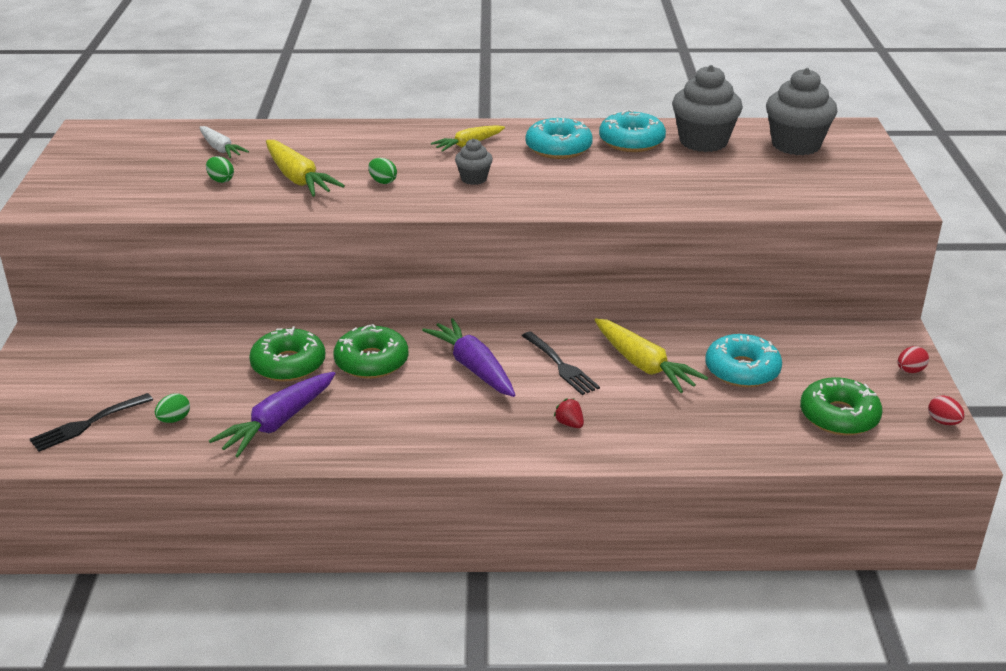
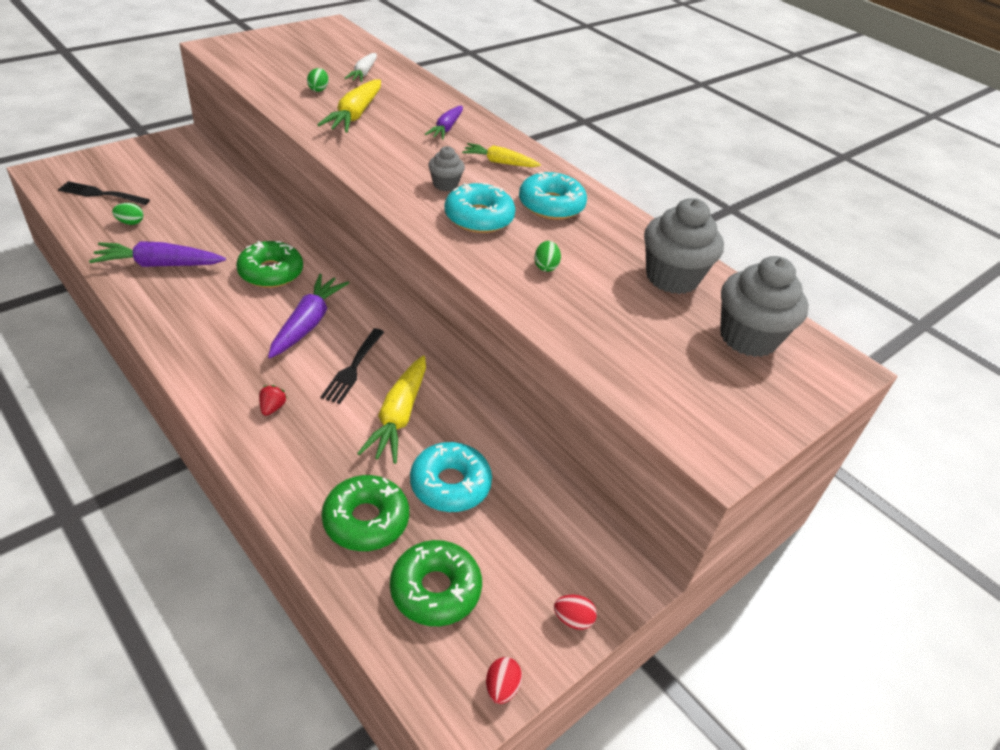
camera: 45 degrees right, 10 degrees up
green donut [249,327,326,382] -> green donut moved to [322,475,409,551]
green egg [368,158,397,184] -> green egg moved to [534,241,561,272]
turquoise donut [599,110,666,152] -> turquoise donut moved to [444,183,515,233]
none -> purple carrot [425,106,463,140]

